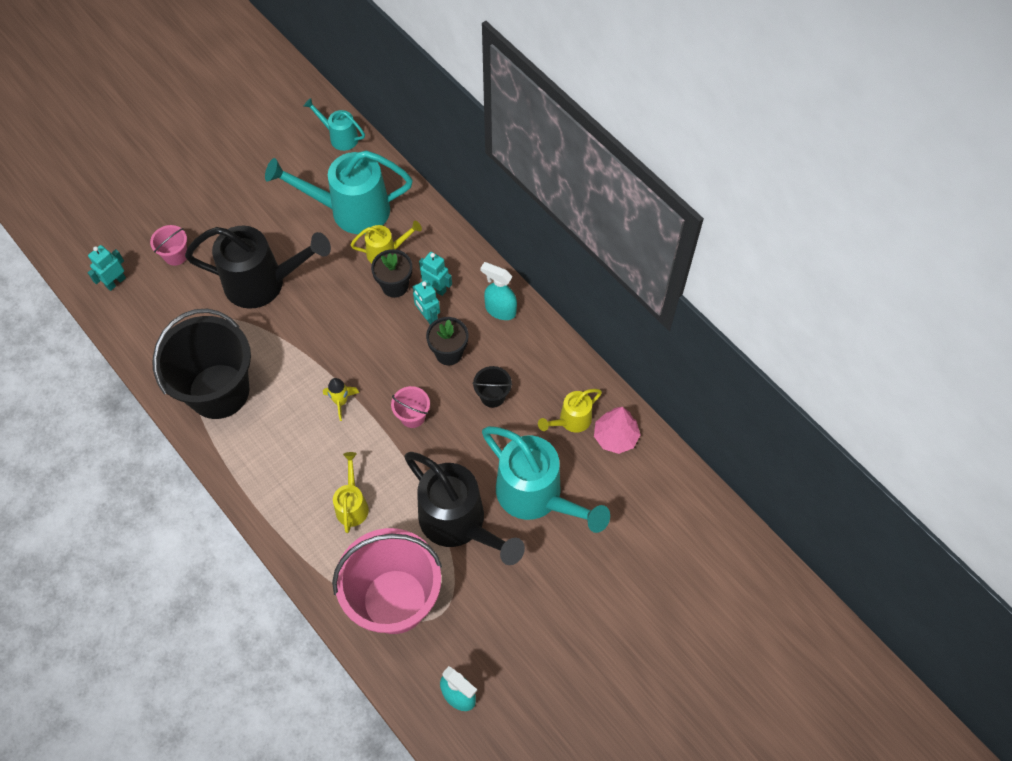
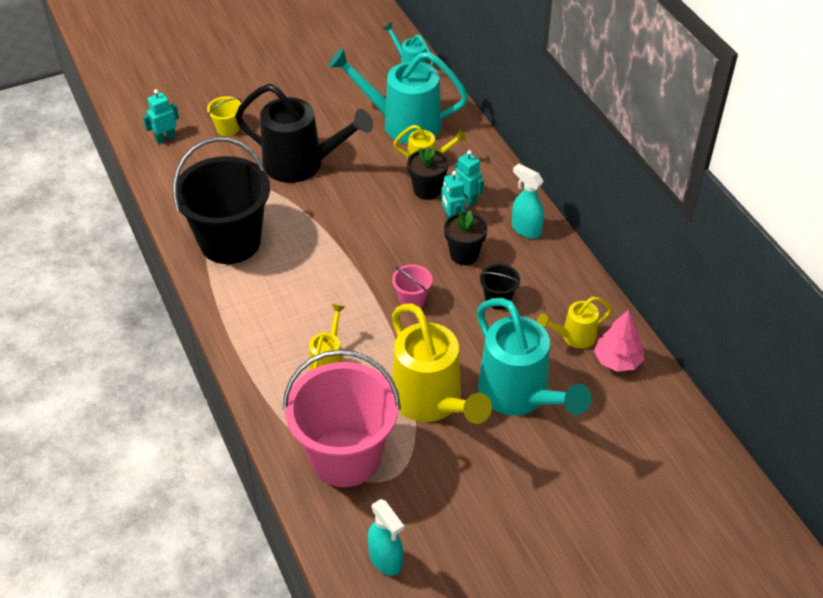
camera: 15 degrees right, 15 degrees down
pink bucket [150,225,187,266] -> yellow bucket [207,96,241,136]
yellow rocket [323,378,359,421] -> none
black watering can [404,452,525,565] -> yellow watering can [392,303,492,424]

